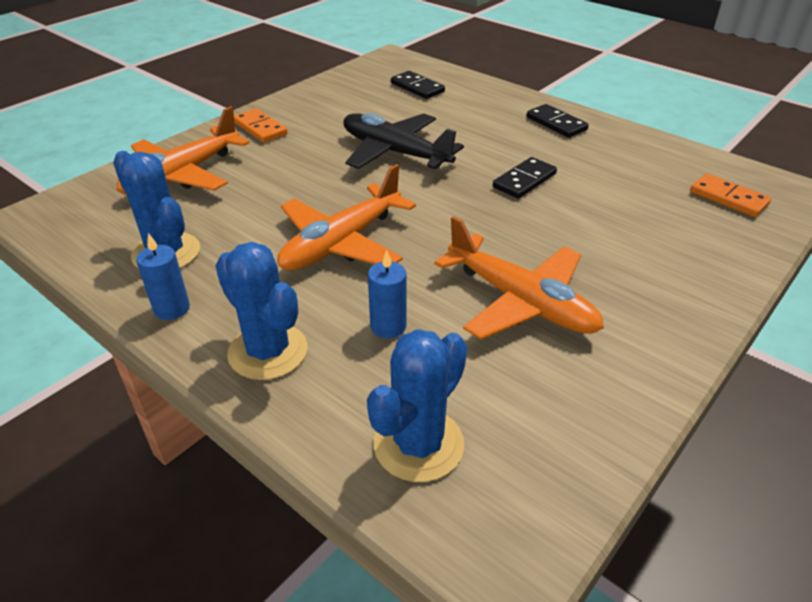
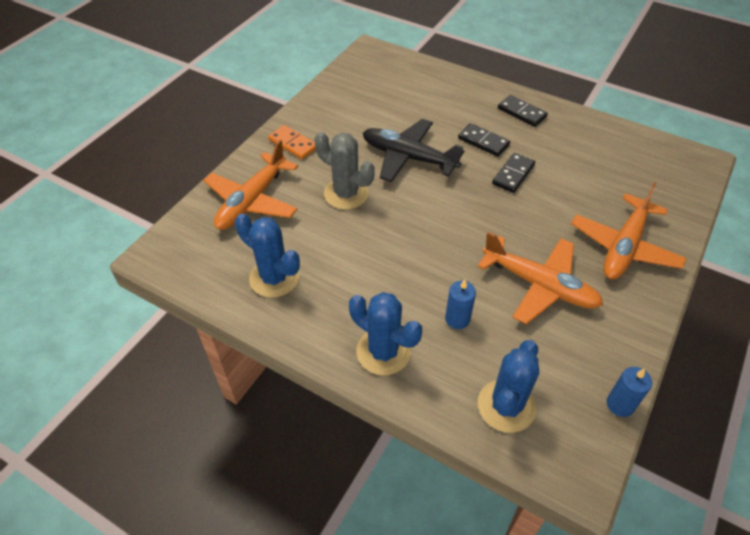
camera: 10 degrees left, 10 degrees up
blue candle [136,233,190,320] -> blue candle moved to [607,367,652,417]
orange plane [277,164,416,271] -> orange plane moved to [571,182,687,279]
black domino [391,71,445,99] -> black domino moved to [458,123,510,157]
orange domino [690,173,771,217] -> none
none -> grey cactus [315,132,375,210]

